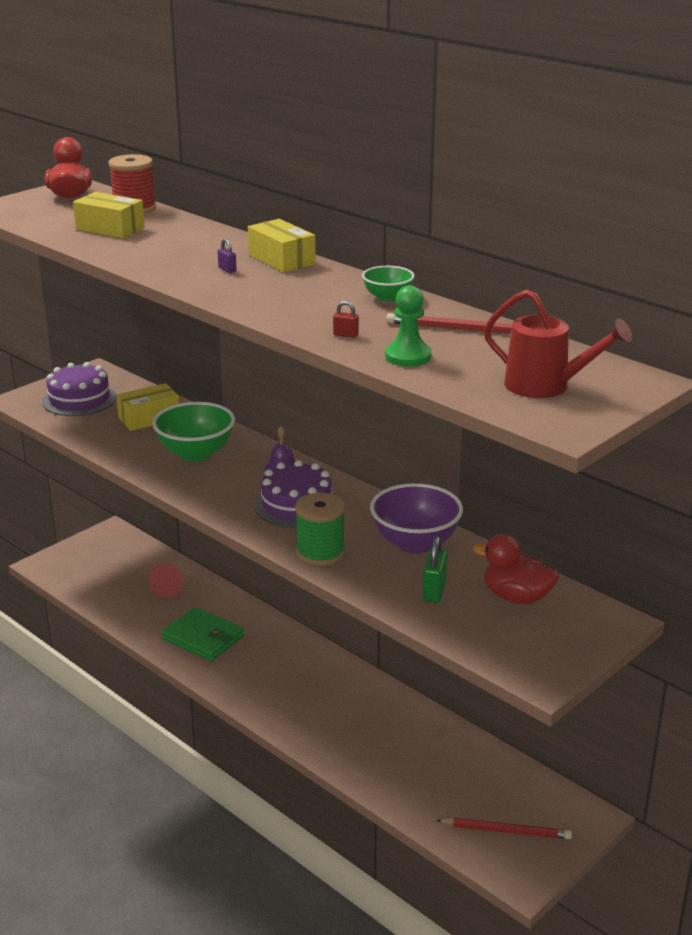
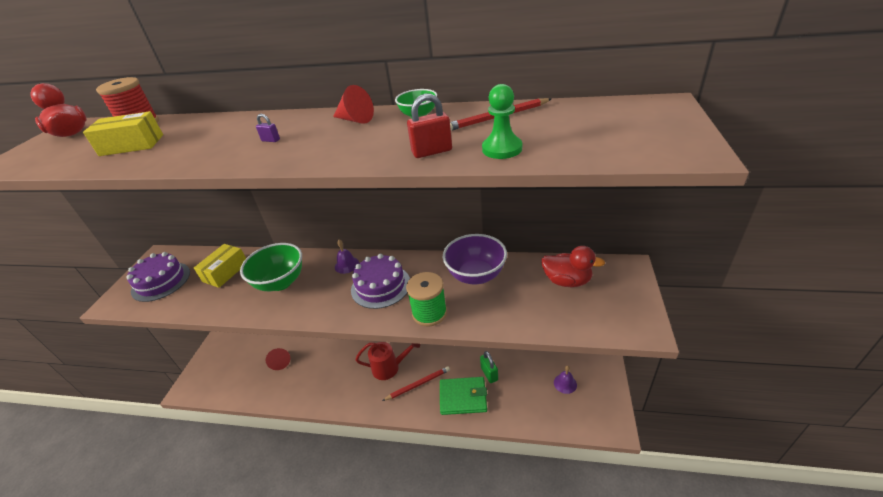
camera: 30 degrees left, 10 degrees up
green wallet [161,607,244,661] -> green wallet moved to [440,377,487,415]
yellow box [248,219,316,272] -> none
red padlock [333,301,359,338] -> red padlock [407,94,452,158], size x1.85
green padlock [422,536,448,603] -> green padlock moved to [480,351,498,383]
red pencil [436,818,572,839] -> red pencil moved to [382,366,450,401]
red duck [473,534,559,604] -> red duck turned 150 degrees counterclockwise [541,246,605,287]
red watering can [484,289,632,398] -> red watering can moved to [355,342,420,380]
none -> red cone [333,85,374,124]
none -> purple bell [554,366,577,394]

